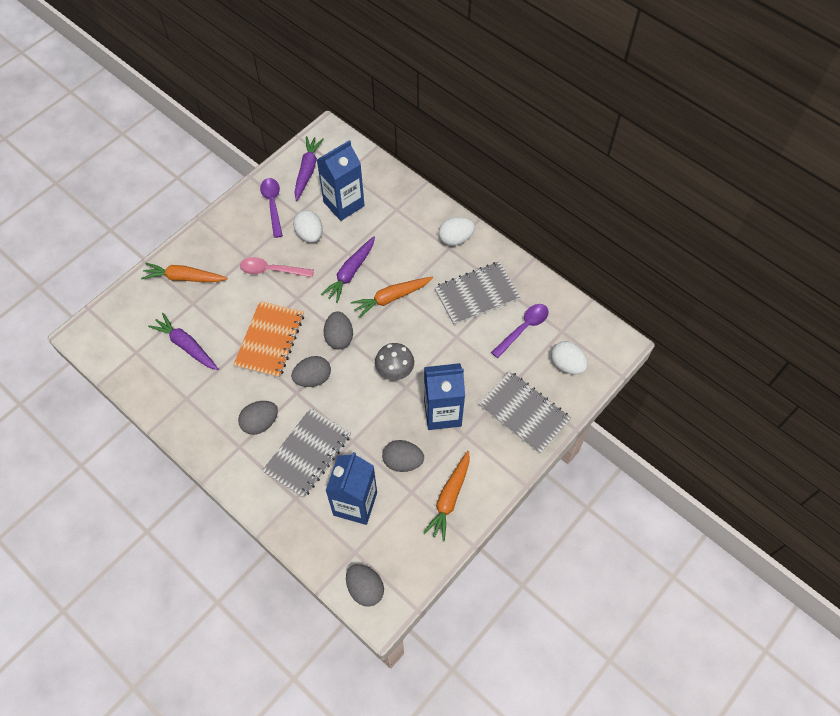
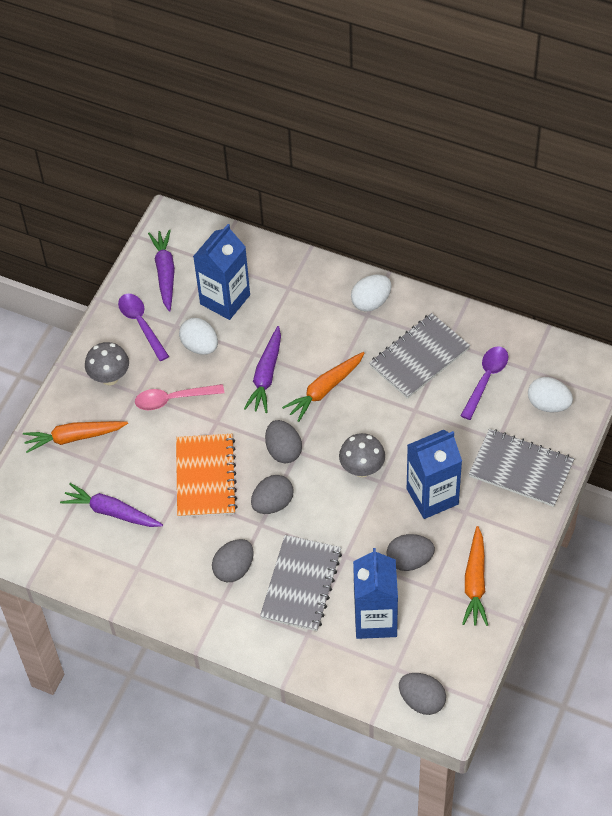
camera: 15 degrees left, 5 degrees down
none -> grey mushroom [85,342,129,385]

